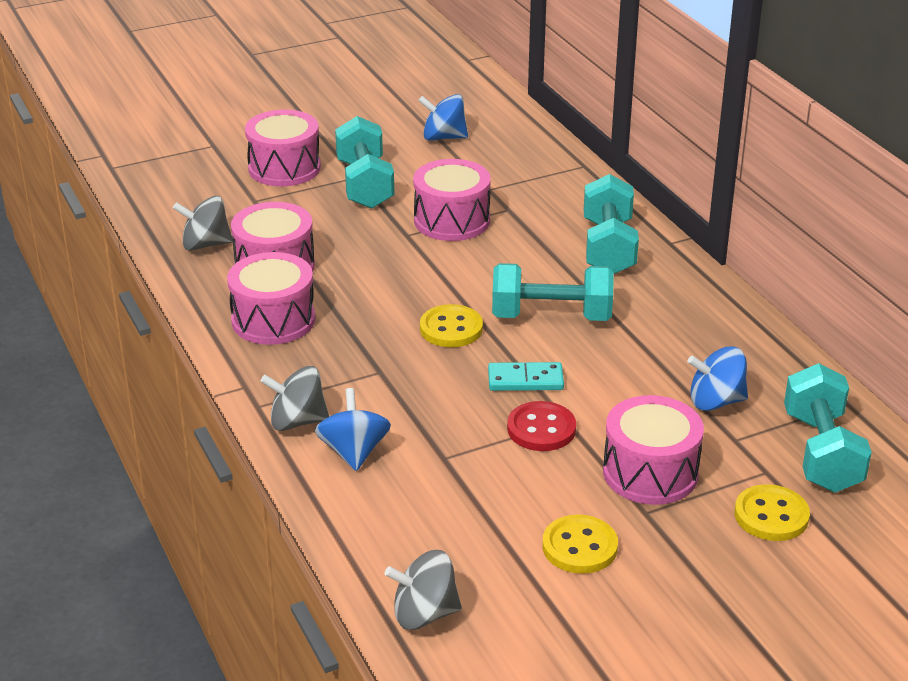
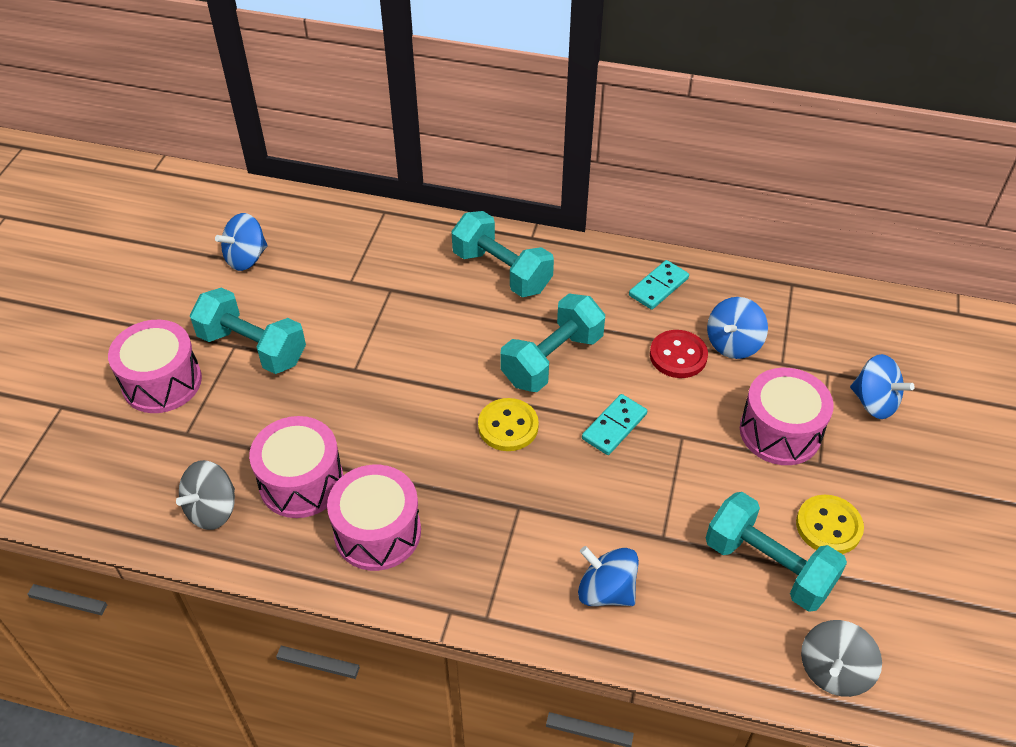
camera: 50 degrees left, 15 degrees up
grey spinning top [261,366,329,431] -> none
pink drum [413,159,491,241] -> none
red button [507,401,576,451] -> red button moved to [650,330,708,378]
yellow button [734,484,810,541] -> blue spinning top [850,354,915,419]
turquoise dumbbell [784,363,872,492] -> turquoise dumbbell moved to [706,492,847,612]
none -> turquoise domino [629,260,689,310]

